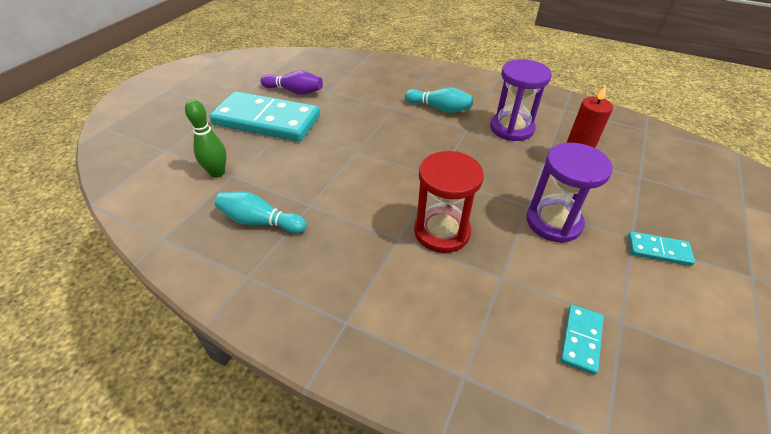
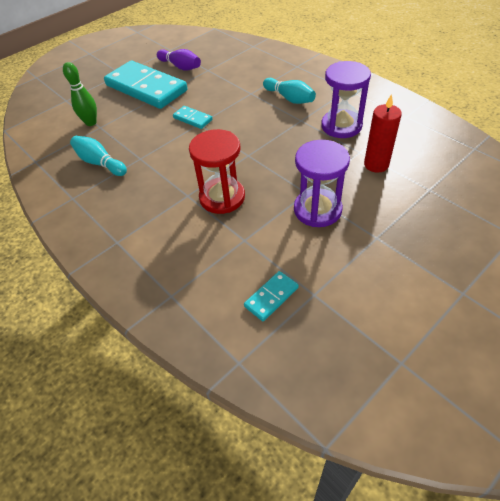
camera: 25 degrees right, 5 degrees up
turquoise domino [628,231,695,266] -> turquoise domino moved to [173,106,213,129]

